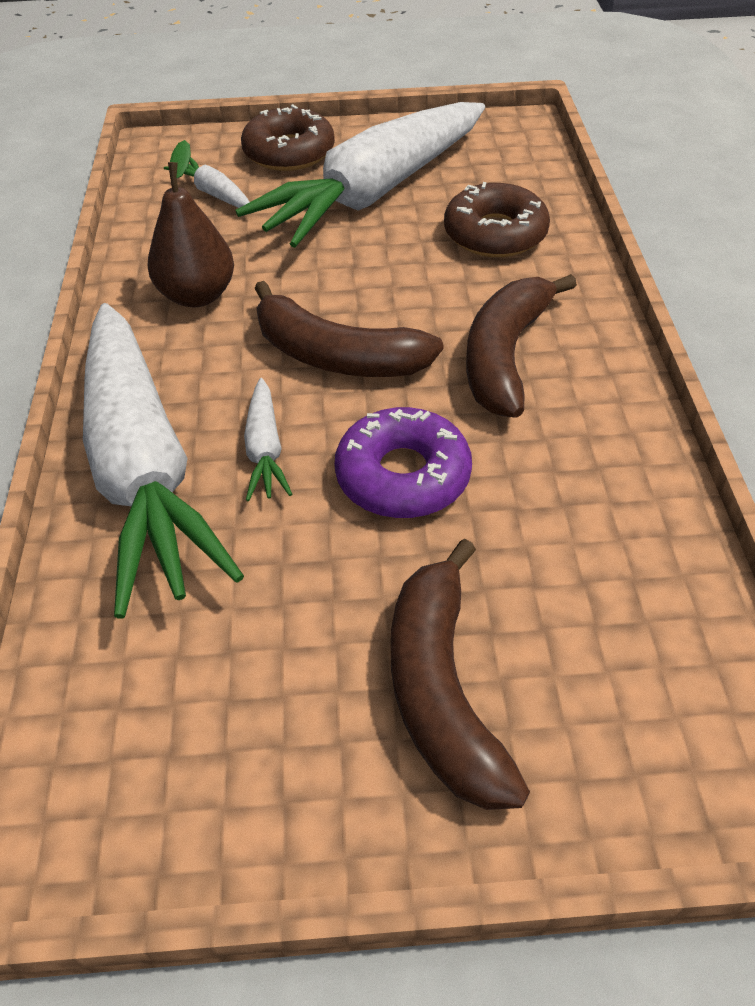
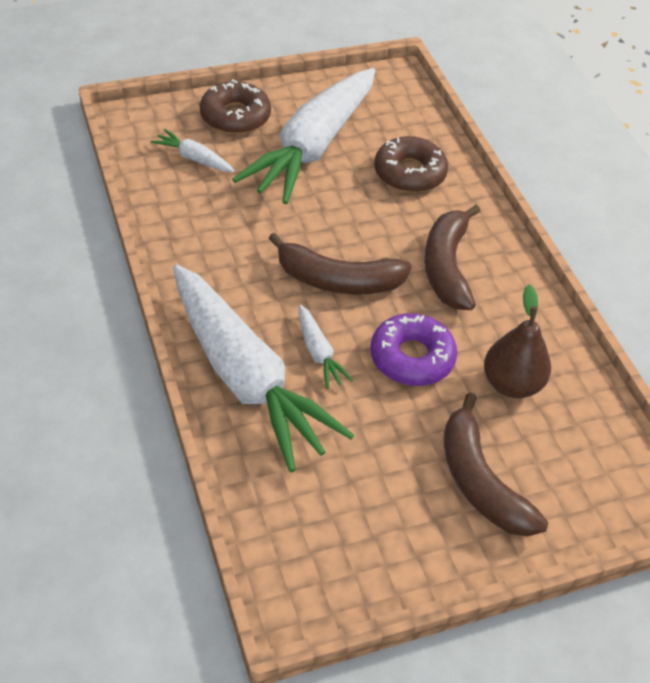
camera: 20 degrees left, 0 degrees up
brown pear [147,140,234,307] -> brown pear moved to [484,284,551,398]

